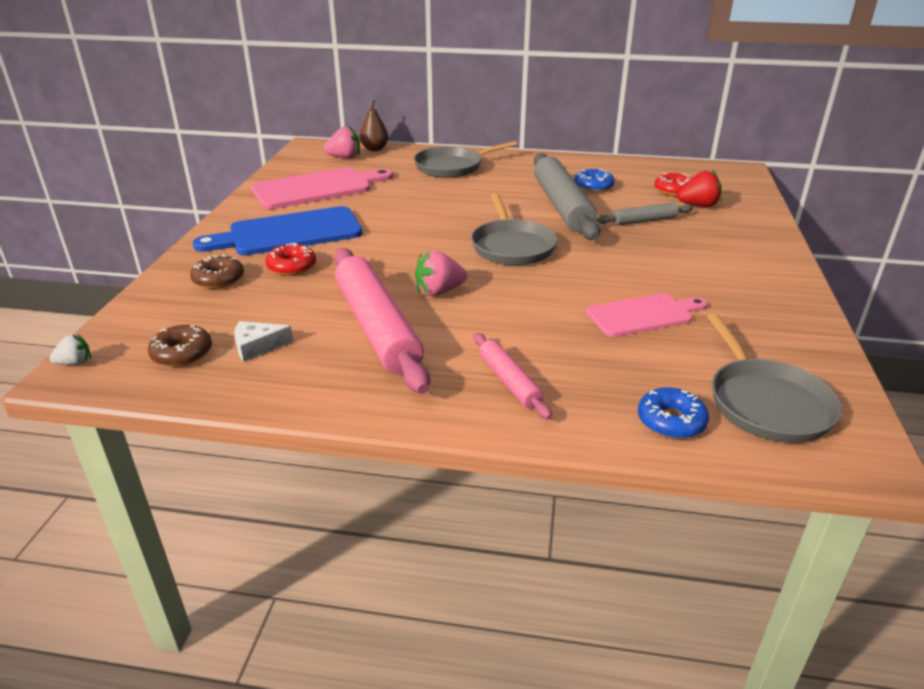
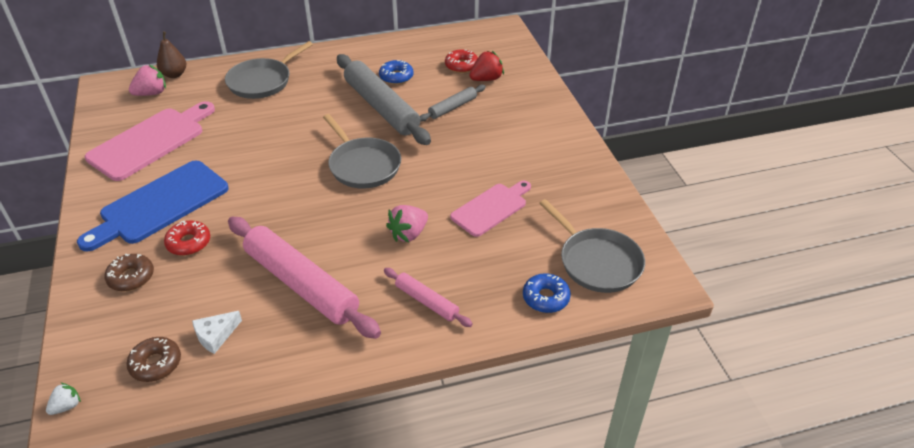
camera: 25 degrees left, 10 degrees up
pink strawberry [415,251,467,296] -> pink strawberry moved to [386,205,428,242]

